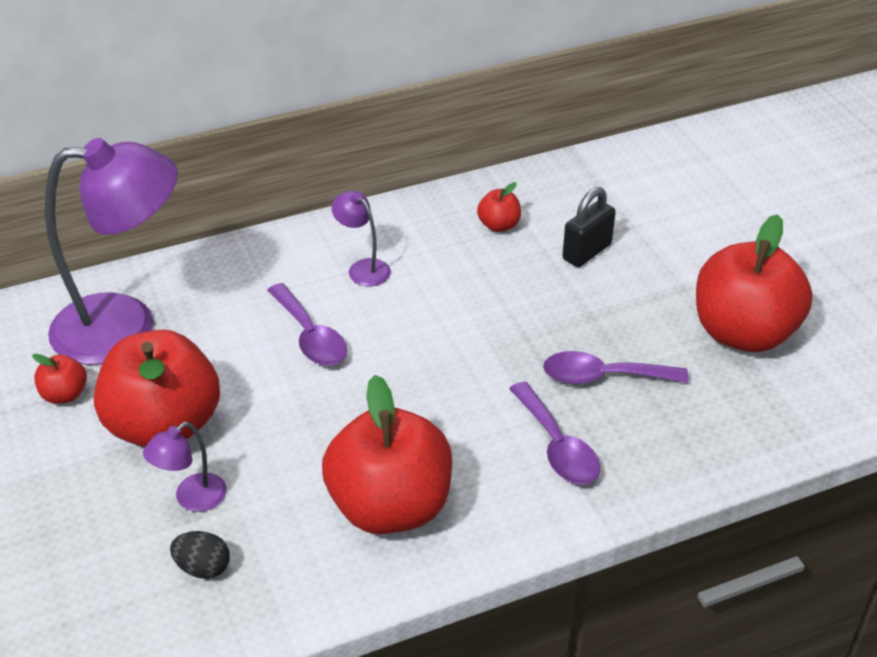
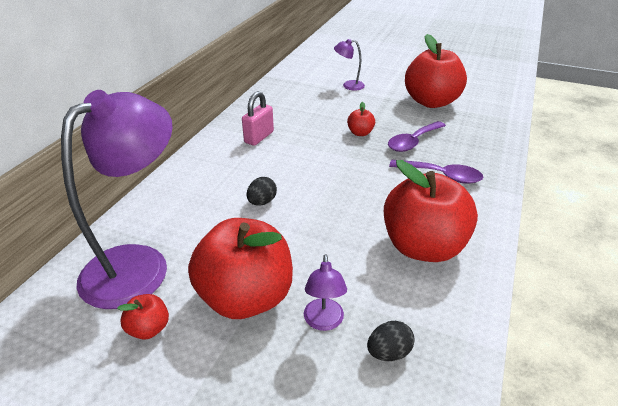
camera: 45 degrees left, 5 degrees down
purple spoon [267,283,347,366] -> black egg [247,177,277,206]
purple lamp [331,191,391,287] -> purple lamp moved to [334,39,365,91]
red apple [477,182,521,232] -> red apple moved to [347,102,375,136]
black padlock [562,187,616,267] -> none
none -> pink padlock [242,91,274,146]

